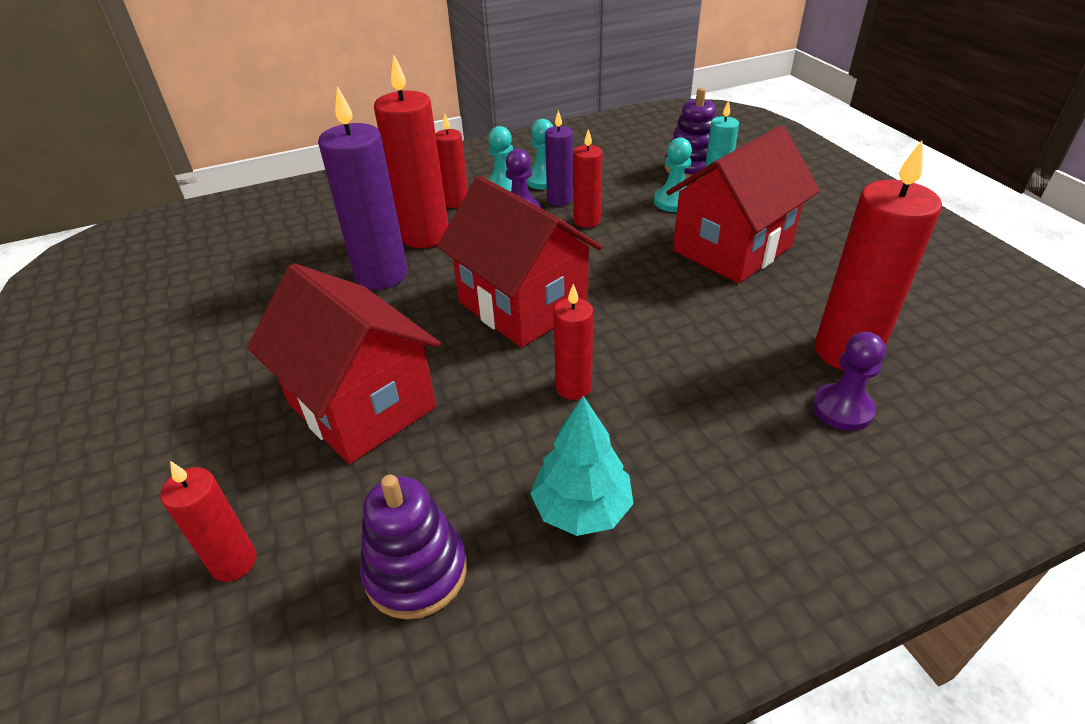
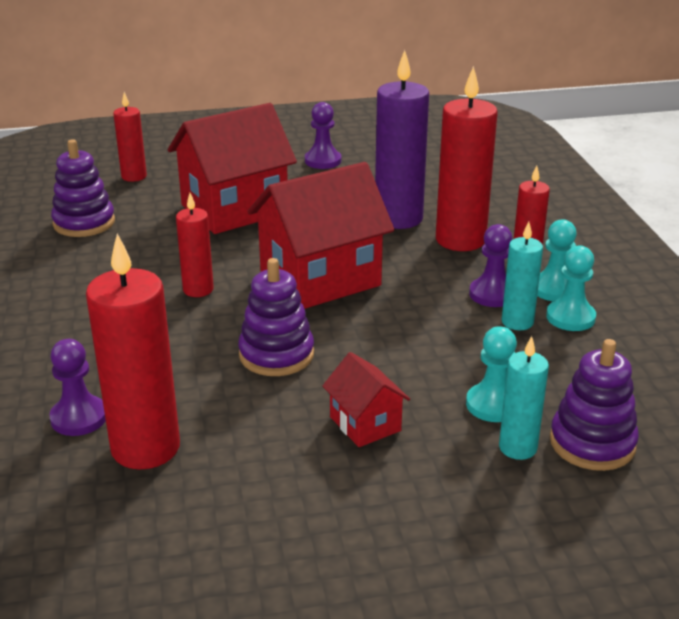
camera: 100 degrees right, 10 degrees down
turquoise tree [530,396,634,536] -> none
purple candle [545,110,573,206] -> turquoise candle [502,222,543,330]
red candle [573,129,603,228] -> none
red house [666,126,820,283] -> red house [322,352,410,447], size x0.49
none -> purple stacking toy [238,258,314,376]
none -> purple pawn [305,102,341,169]

